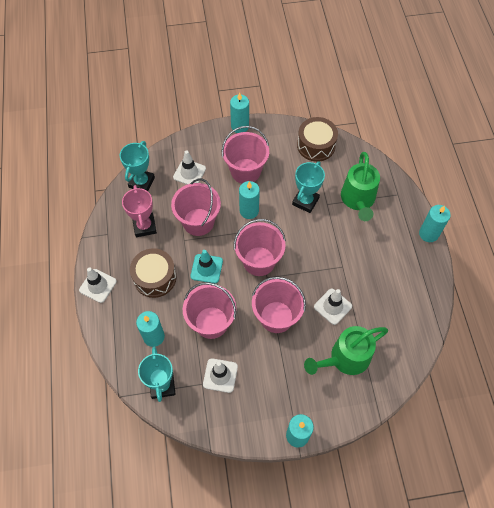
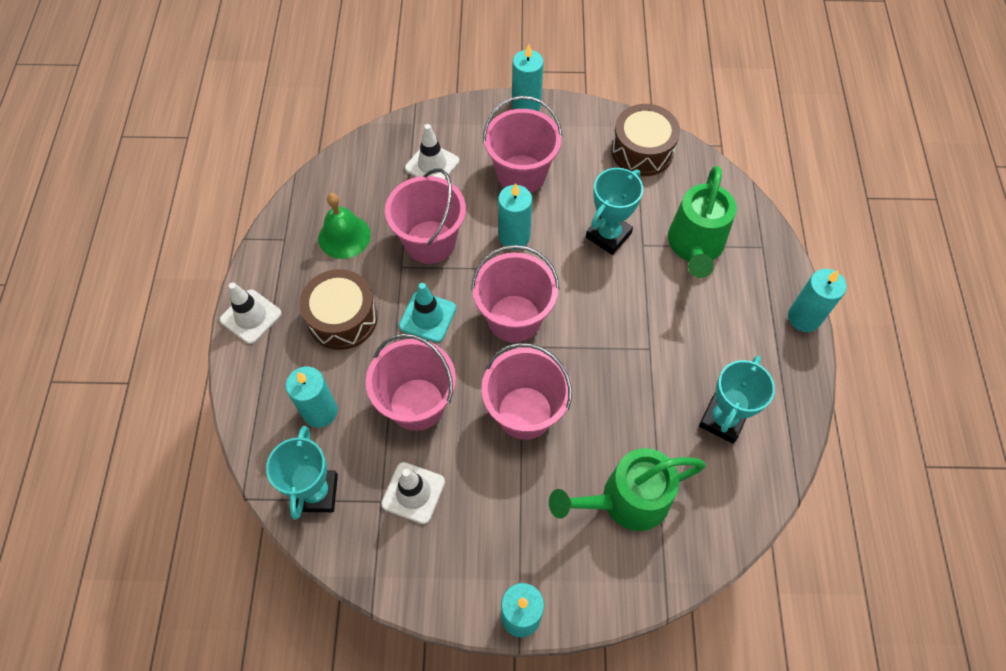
camera: 10 degrees right, 0 degrees up
turquoise trophy [120,141,155,191] -> turquoise trophy moved to [699,356,775,443]
pink trophy [122,185,157,237] -> green bell [318,193,371,259]
white traffic cone [314,288,352,325] -> none

